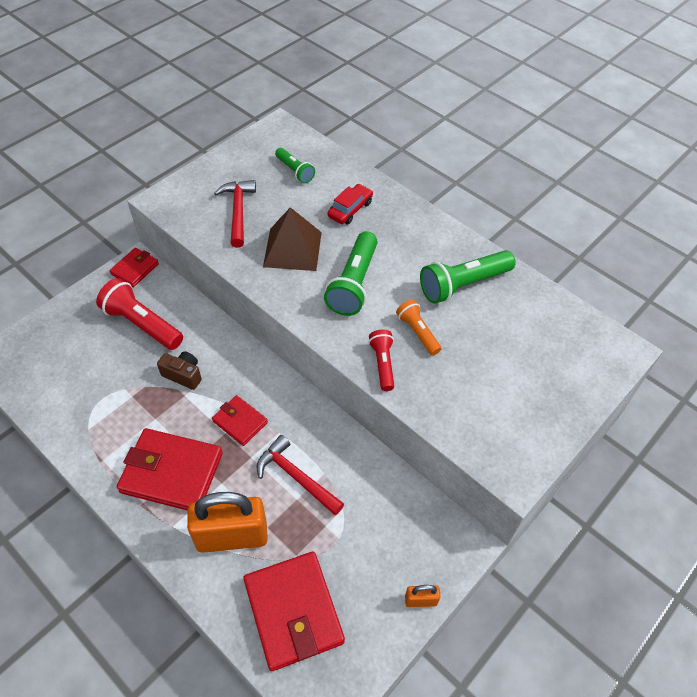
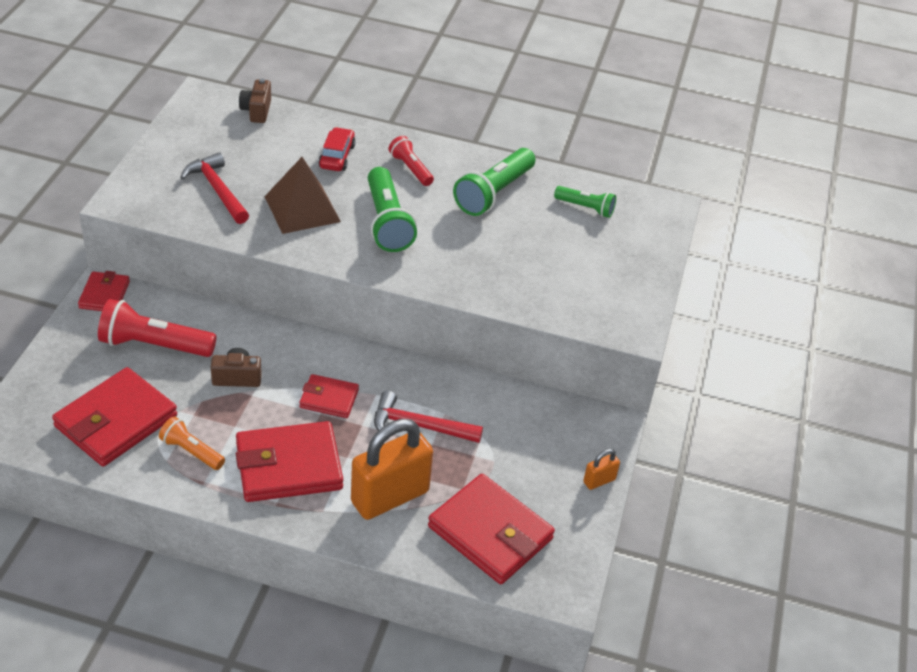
camera: 30 degrees left, 10 degrees down
green flashlight [275,148,315,184] -> green flashlight moved to [554,186,616,218]
red flashlight [369,329,394,391] -> red flashlight moved to [389,136,434,186]
orange flashlight [396,300,441,355] -> orange flashlight moved to [159,417,225,470]
none -> red wallet [52,367,177,467]
none -> brown camera [239,79,271,123]

